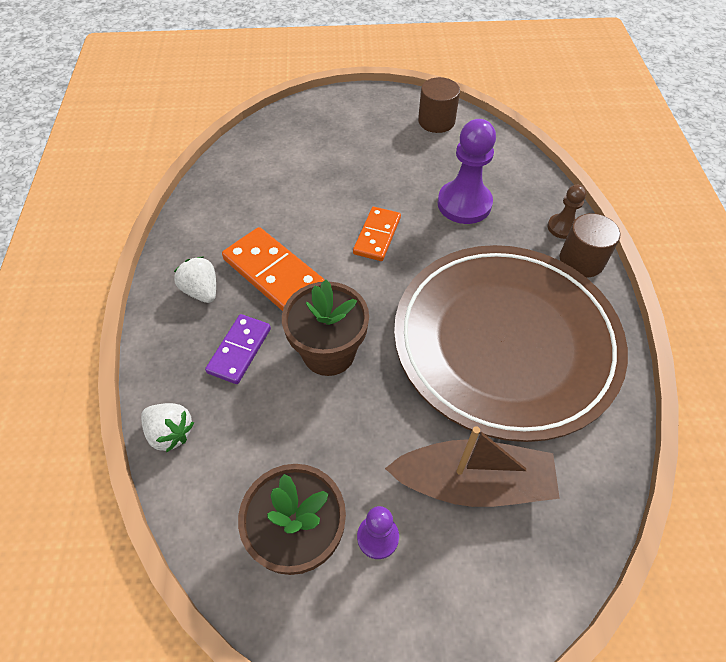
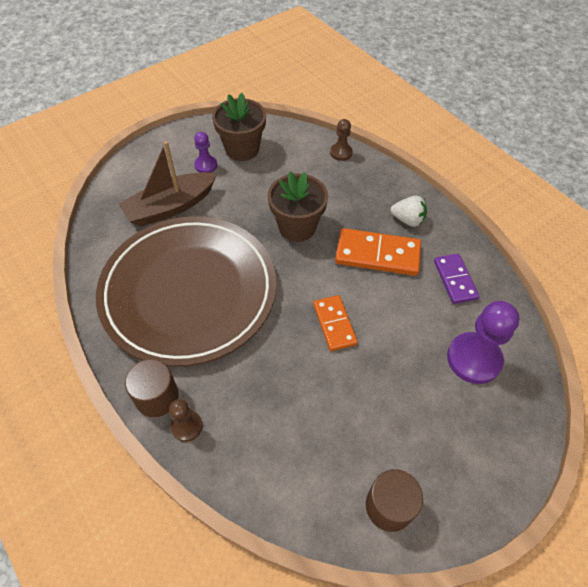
camera: 145 degrees right, 0 degrees up
white strawberry [141,403,194,453] -> brown pawn [330,119,353,161]
purple domino [205,314,271,384] -> purple domino moved to [434,254,479,304]
purple pawn [438,119,496,224] -> purple pawn moved to [447,301,520,384]

